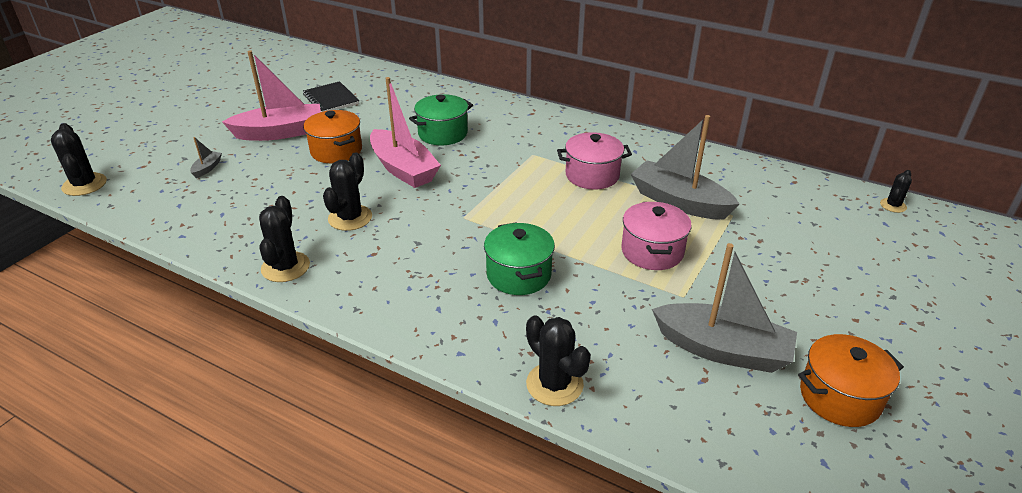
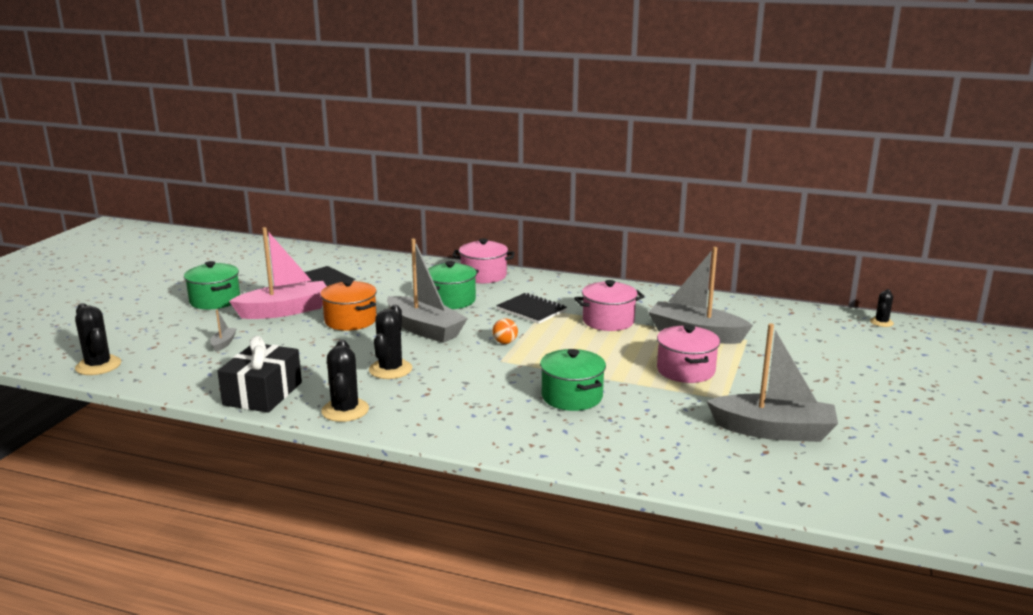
camera: 10 degrees left, 15 degrees down
pink boat [370,77,441,188] -> grey boat [387,238,468,343]
black cactus [526,315,591,406] -> none
orange pot [798,334,904,427] -> none
none -> green pot [184,261,240,309]
none -> black gift [217,336,302,413]
none -> pink pot [452,238,515,283]
none -> orange ball [492,318,518,344]
none -> black notebook [496,293,567,324]

